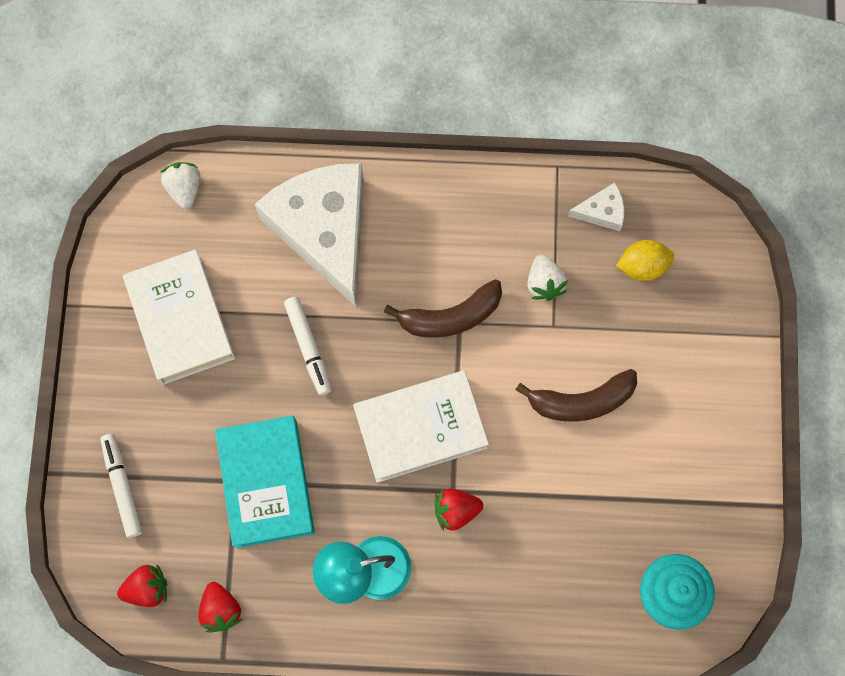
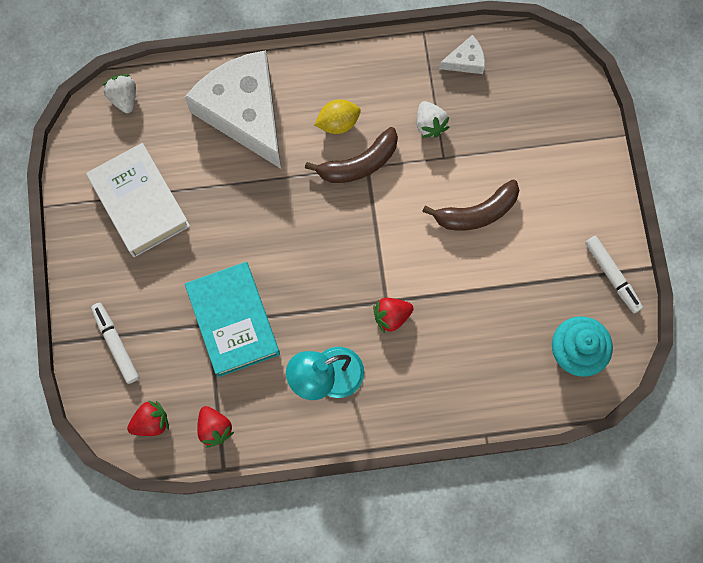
camera: 10 degrees left, 0 degrees up
white marker [284,297,331,395] -> white marker moved to [585,236,643,313]
white book [353,370,489,483] -> none
yellow lemon [616,240,674,281] -> yellow lemon moved to [315,99,361,134]

